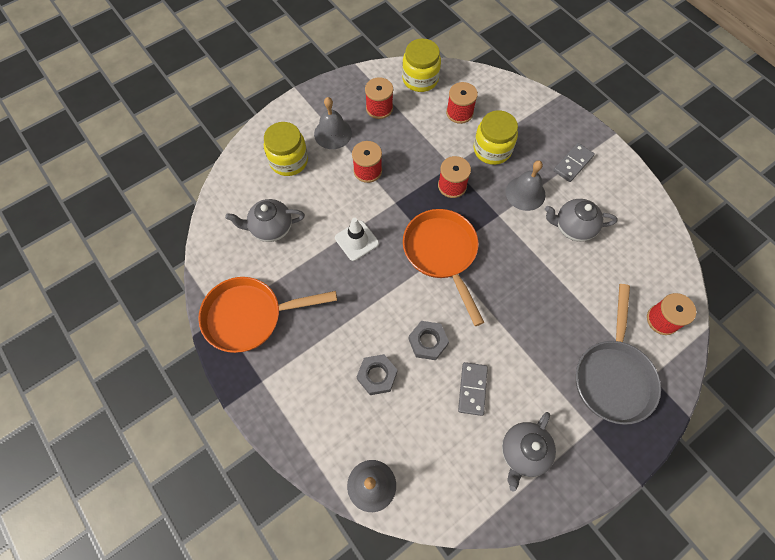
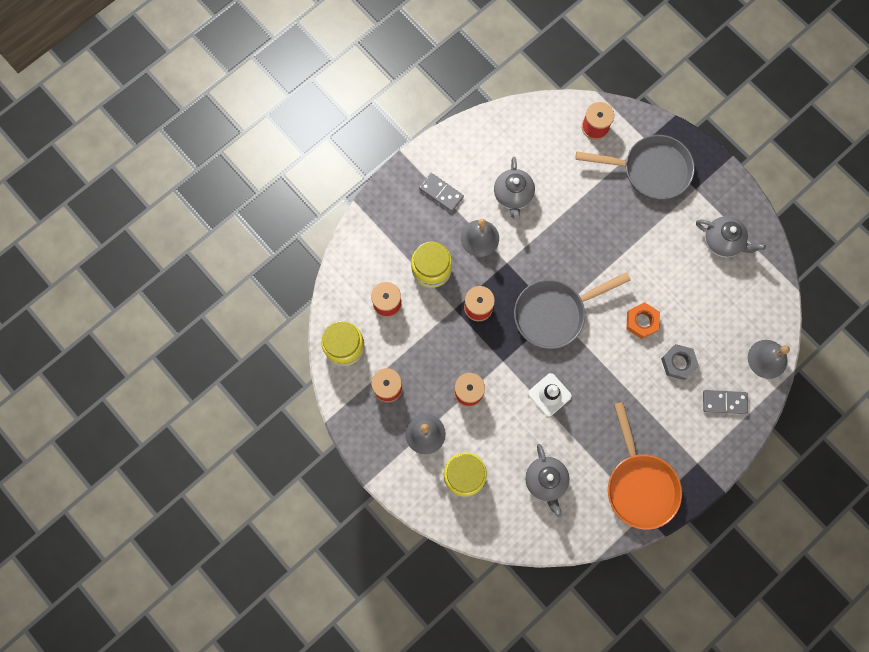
camera: 95 degrees left, 10 degrees up
orange pan [403,209,484,326] -> grey pan [514,272,631,349]
grey nut [409,321,449,360] -> orange nut [627,302,660,339]
grey domino [458,362,488,416] -> grey domino moved to [703,390,748,414]

